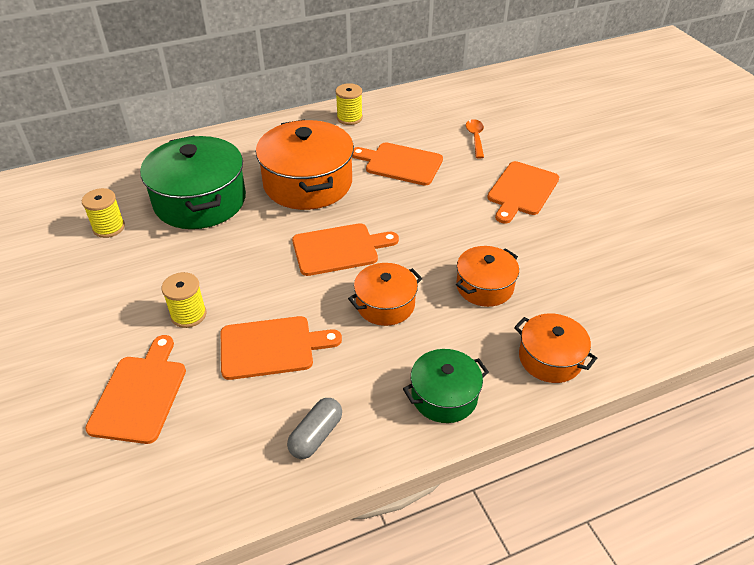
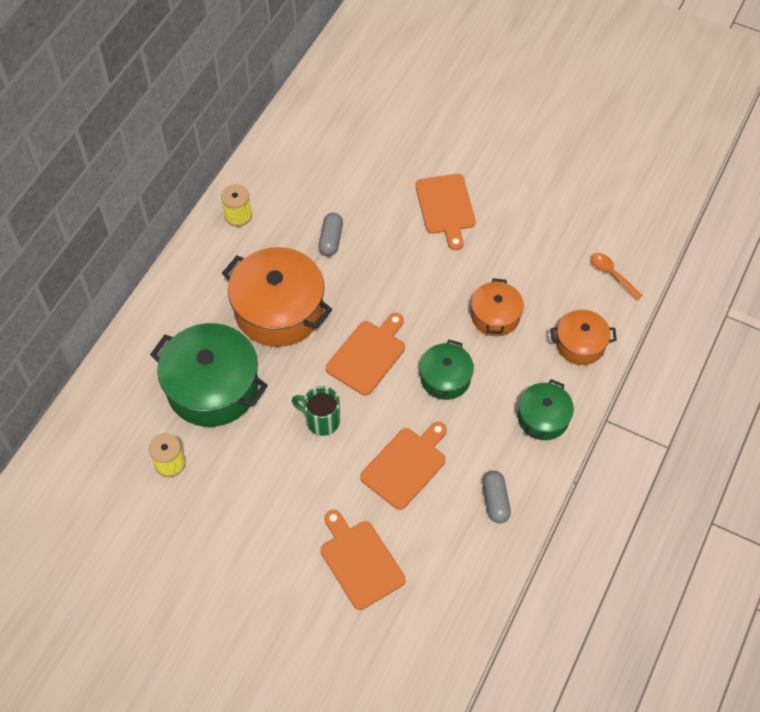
camera: 40 degrees left, 15 degrees up
yellow spool [161,272,206,328] -> none
orange pot [348,263,422,326] -> green pot [420,340,474,400]
orange cutting board [352,142,443,186] -> grey capsule [318,213,343,256]
orange spoon [466,119,484,159] -> orange spoon moved to [591,253,643,300]
none -> green mug [292,386,340,436]

